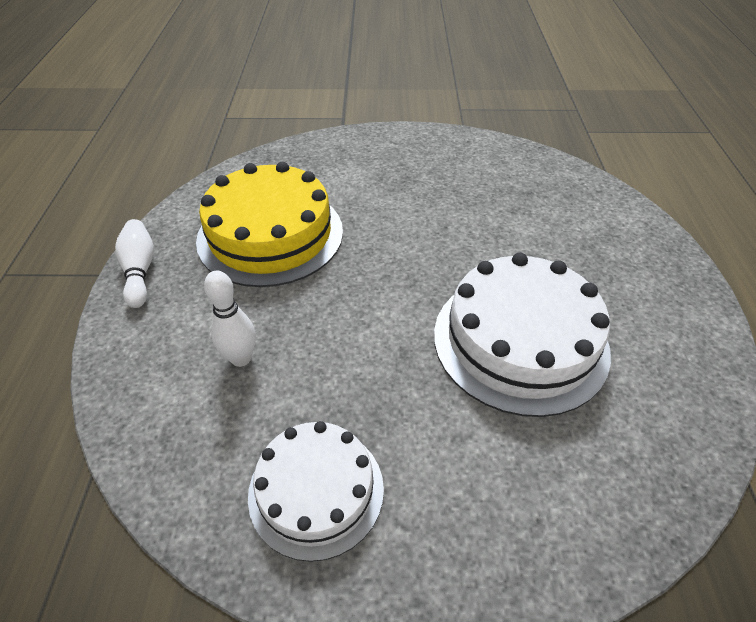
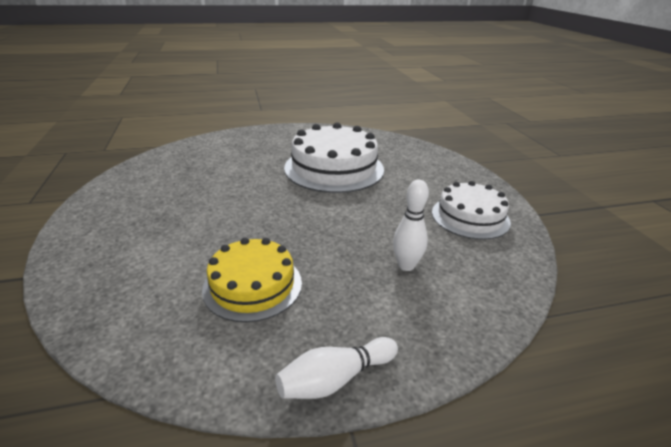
camera: 105 degrees left, 15 degrees down
yellow cake [196,162,343,287] -> yellow cake [202,238,302,322], size x0.63

